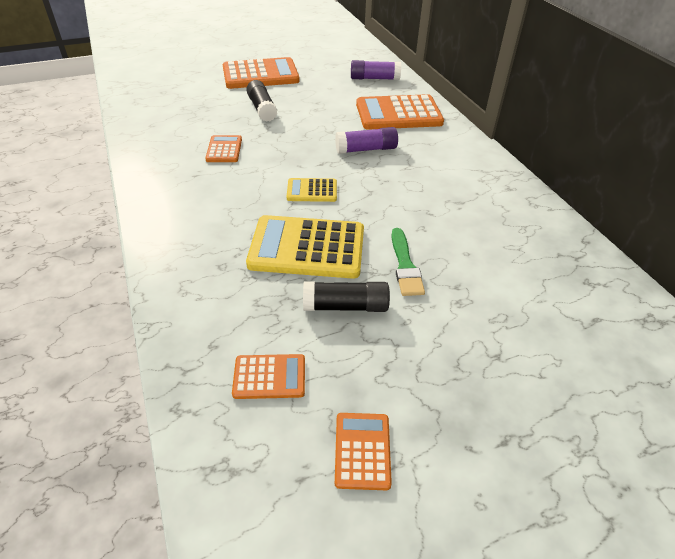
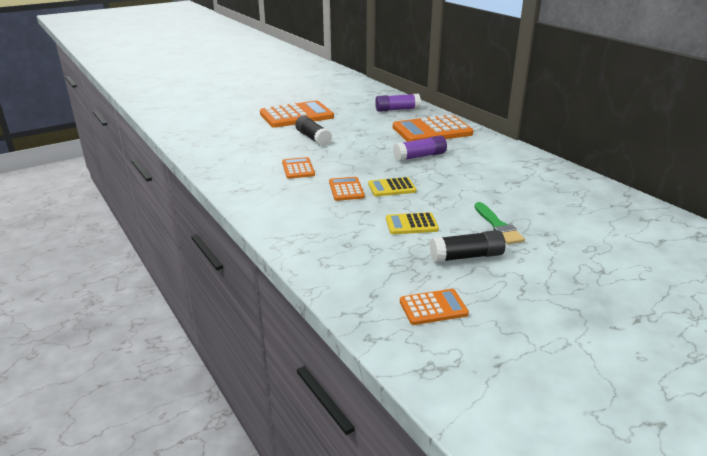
camera: 10 degrees left, 15 degrees down
yellow calculator [246,215,364,279] -> yellow calculator [386,212,439,234], size x0.51
orange calculator [335,413,392,490] -> orange calculator moved to [329,177,365,201]

